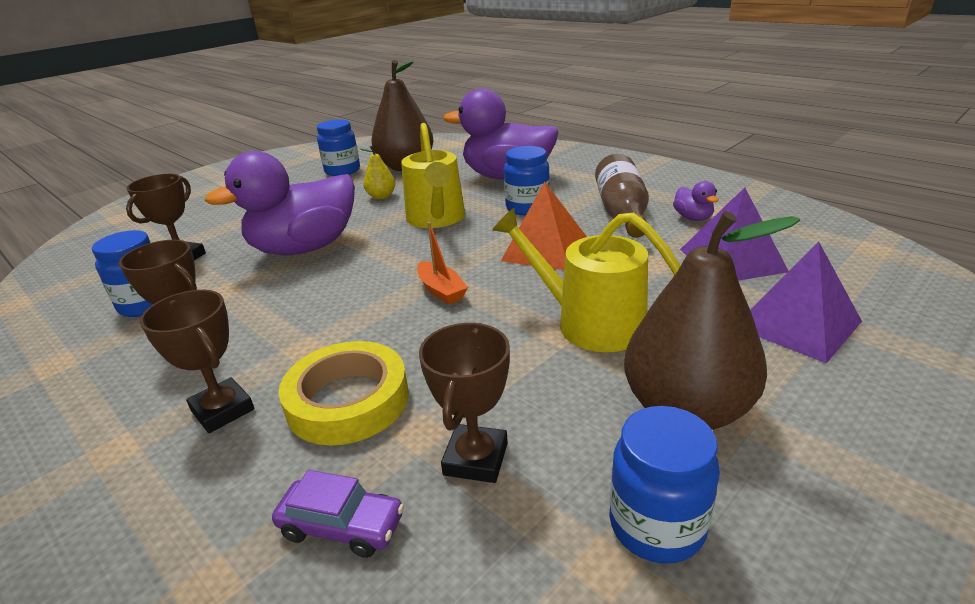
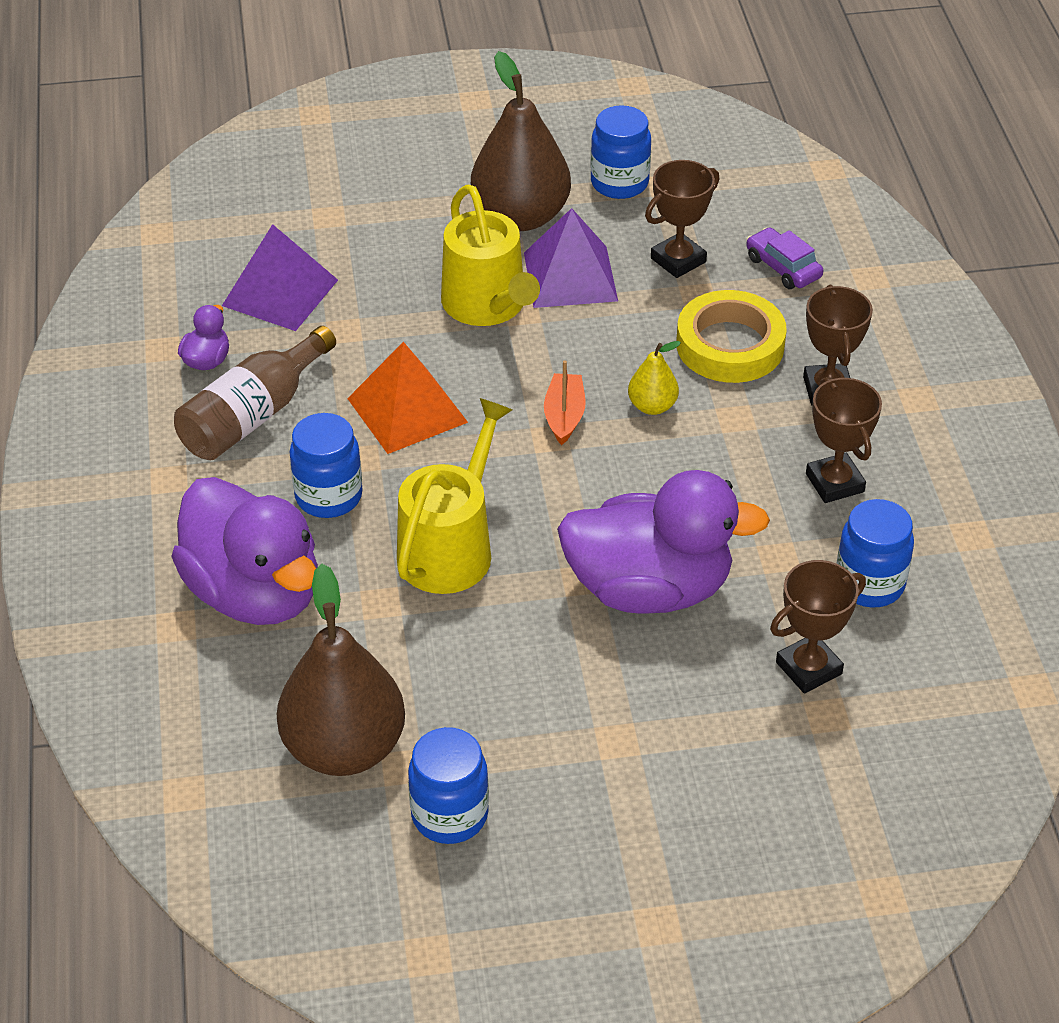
camera: 145 degrees left, 15 degrees up
yellow pear [360,146,395,199] -> yellow pear moved to [628,341,681,415]
purple pyramid [750,241,862,363] -> purple pyramid moved to [524,208,618,308]

